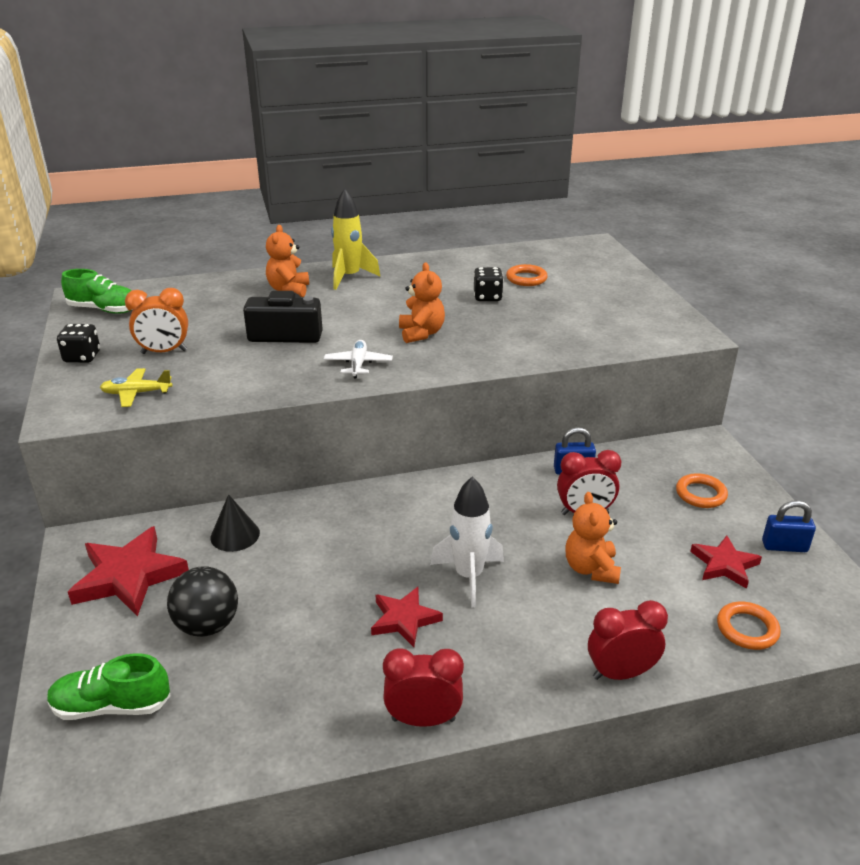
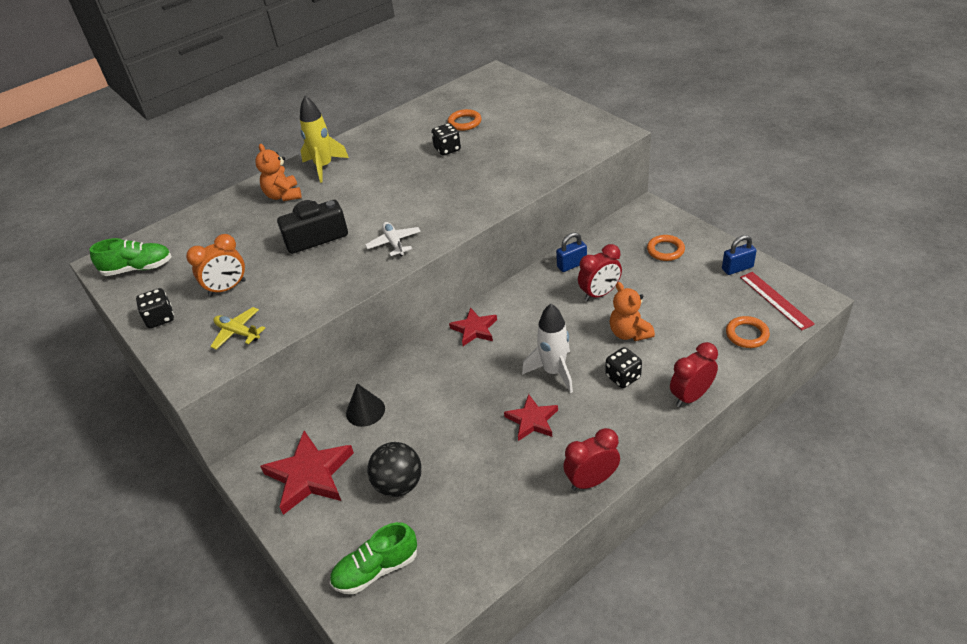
camera: 20 degrees left, 10 degrees up
yellow plane [100,368,173,407] -> yellow plane turned 60 degrees clockwise [210,307,265,350]
orange teddy bear [399,263,445,343] -> none
red star [690,535,762,589] -> red star moved to [449,308,497,346]
none -> black dice [605,347,642,388]
none -> red ruler [740,272,815,330]

